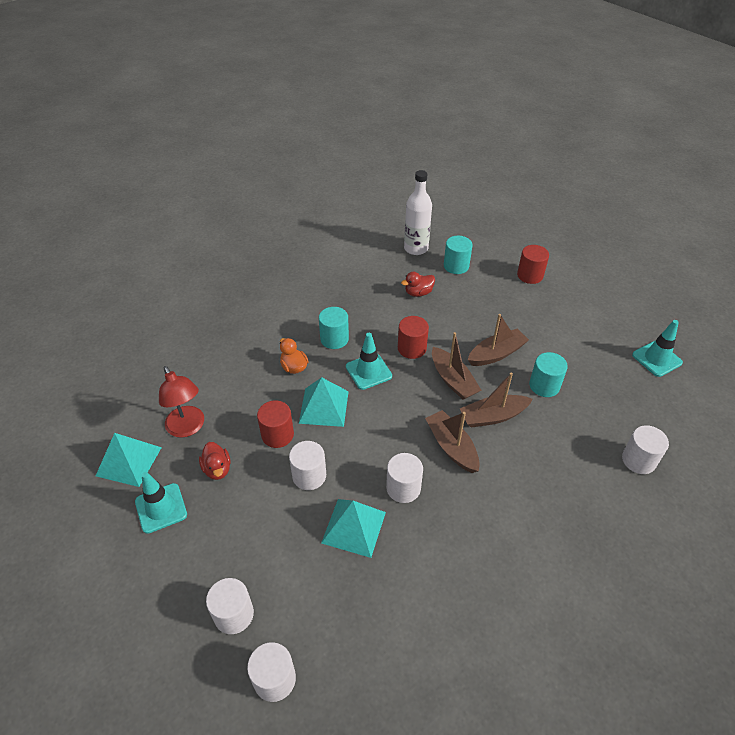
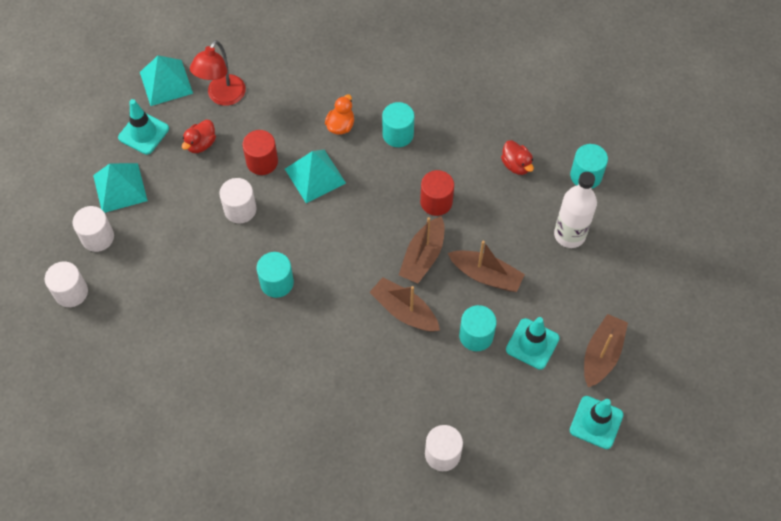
camera: 55 degrees right, 15 degrees up
turquoise pyramid [321,499,386,558] -> turquoise pyramid moved to [93,163,148,213]
turquoise traffic cone [346,333,392,390] -> turquoise traffic cone moved to [506,317,560,370]
white cylinder [386,453,423,503] -> turquoise cylinder [257,252,294,298]
red duck [401,272,435,297] -> red duck turned 150 degrees counterclockwise [501,140,534,175]
white bottle [404,170,432,255] -> white bottle moved to [554,172,597,248]
brown boat [425,410,480,473] -> brown boat moved to [584,314,628,387]
red cylinder [517,245,549,284] -> none

